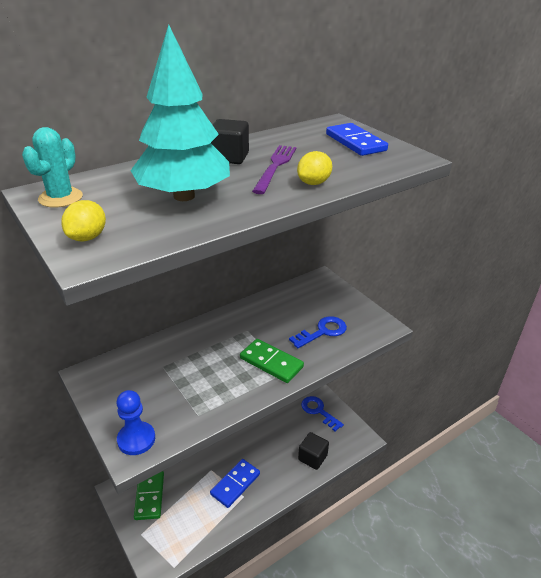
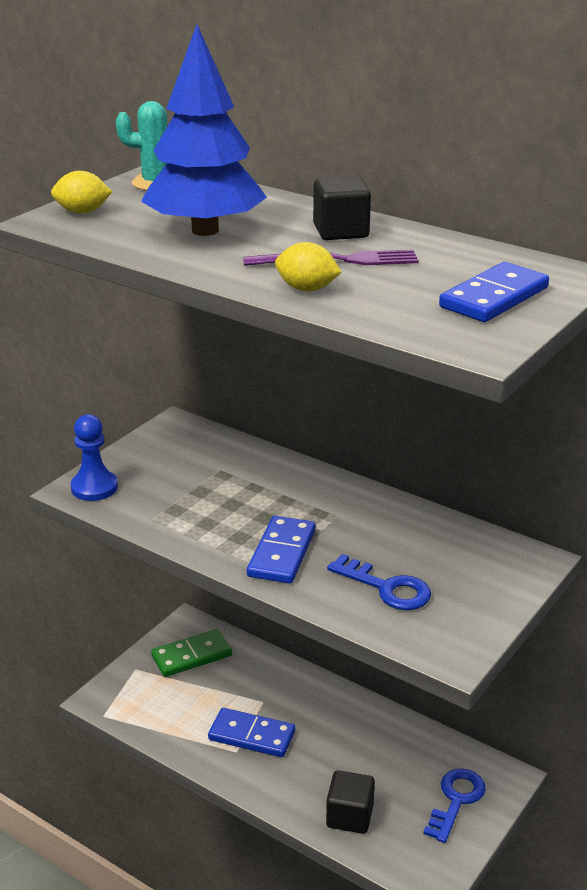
camera: 70 degrees right, 5 degrees down
turquoise tree [131,24,230,201] -> blue tree [141,24,267,236]
green domino [240,339,304,383] -> blue domino [247,516,316,584]

